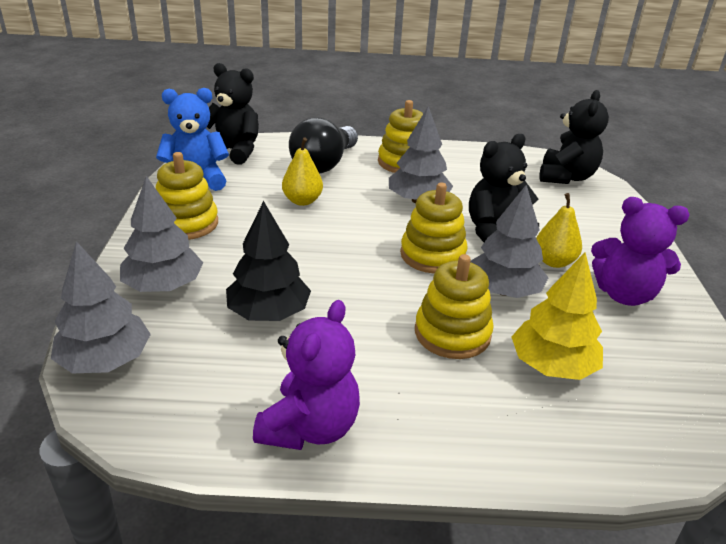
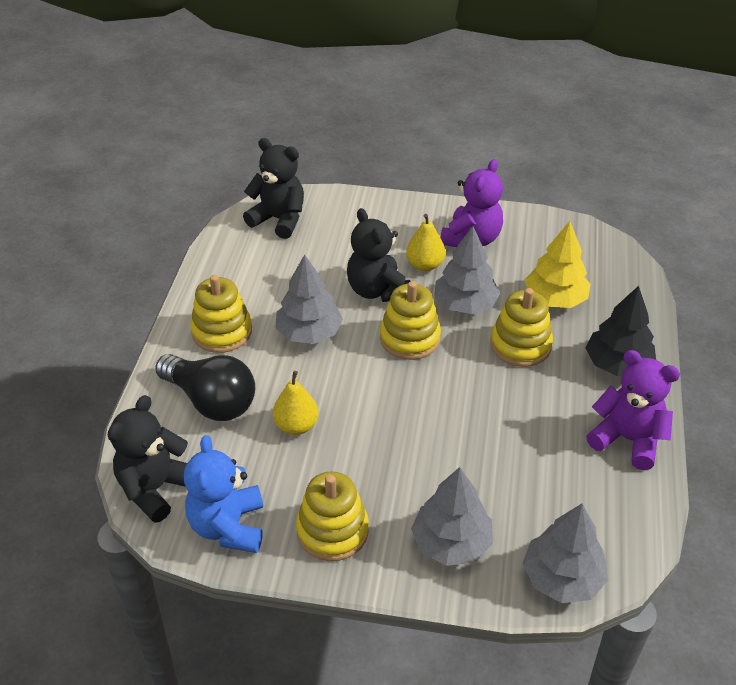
camera: 80 degrees left, 10 degrees up
black tree [226,201,311,321] -> black tree moved to [585,286,656,376]

